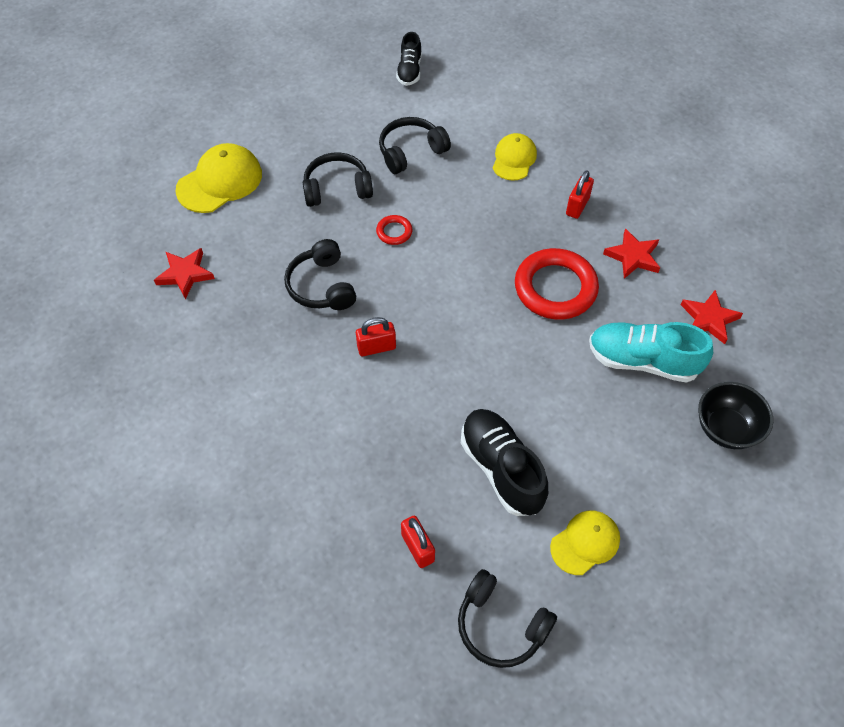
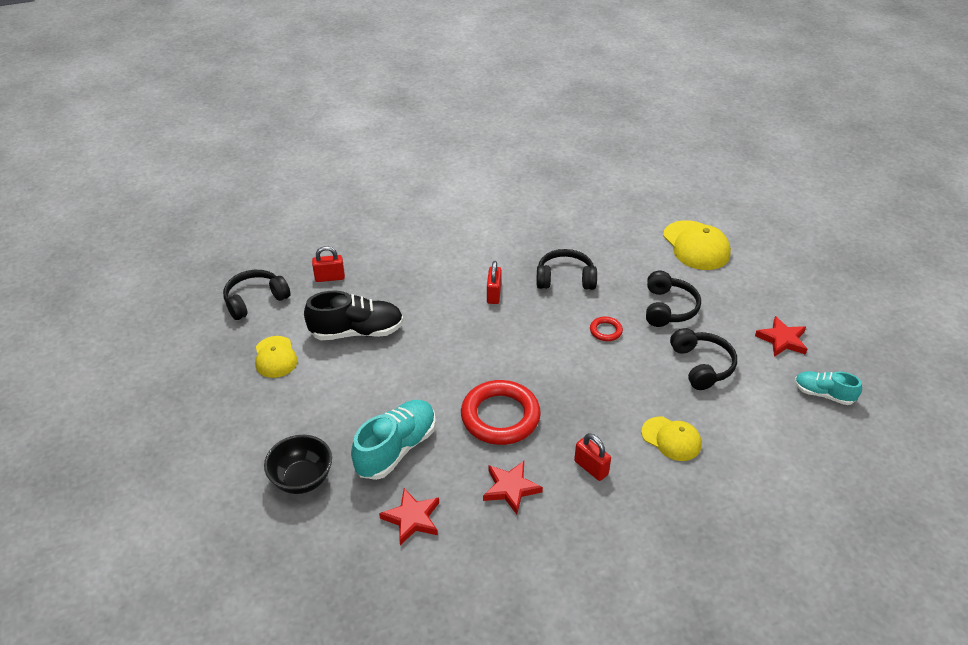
camera: 110 degrees right, 15 degrees down
red star [154,248,215,299] -> red star moved to [755,316,807,357]
black shoe [396,32,422,86] -> turquoise shoe [795,371,862,405]

